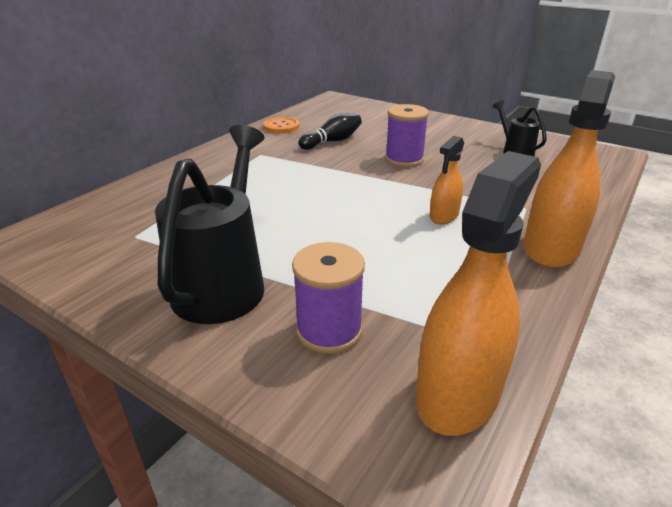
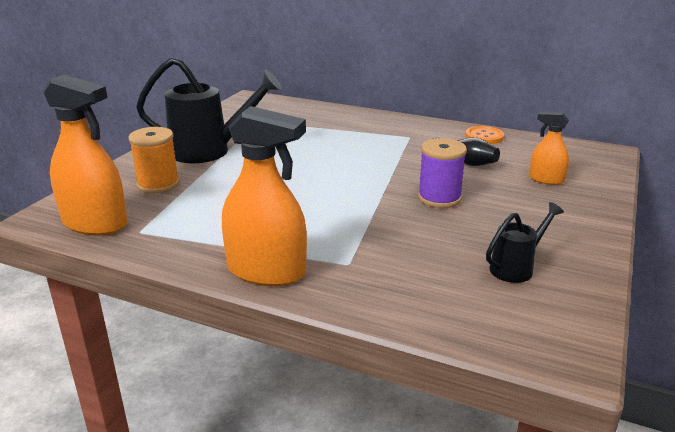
camera: 80 degrees right, 5 degrees down
purple spool [292,242,365,354] -> orange spool [128,127,179,193]
orange spray bottle [429,136,464,224] -> orange spray bottle moved to [529,112,569,185]

